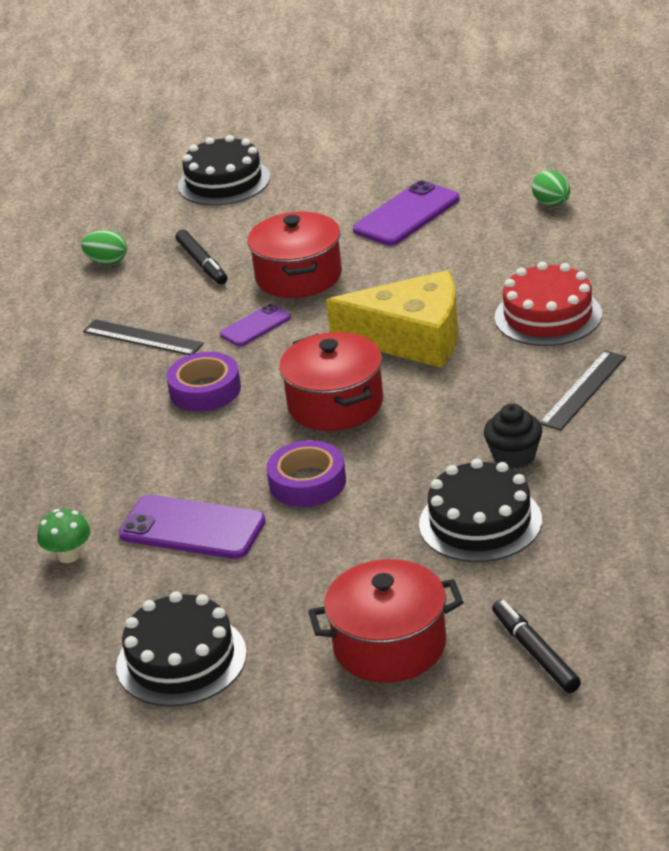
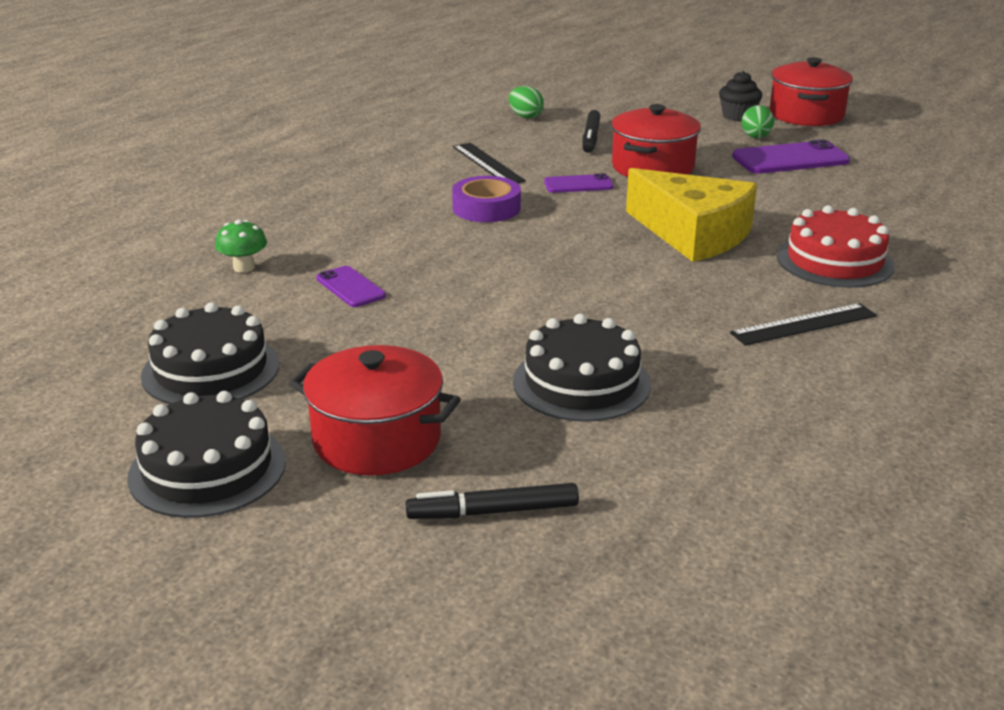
camera: 30 degrees right, 5 degrees down
purple phone [118,495,266,559] -> purple phone [316,266,386,307], size x0.58
black cake [178,135,270,205] -> black cake moved to [127,391,286,518]
purple tape [267,440,346,507] -> none
red pot [279,332,383,431] -> red pot moved to [770,57,853,126]
black cupcake [484,404,542,469] -> black cupcake moved to [719,71,762,121]
black marker [492,600,581,693] -> black marker turned 105 degrees counterclockwise [406,483,579,519]
green egg [532,170,570,206] -> green egg moved to [741,105,774,138]

